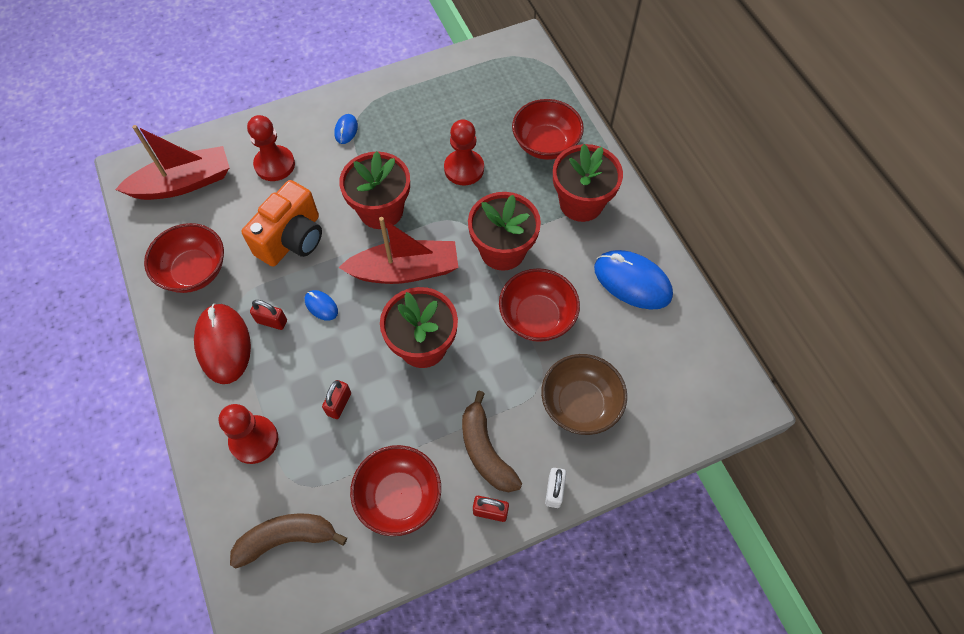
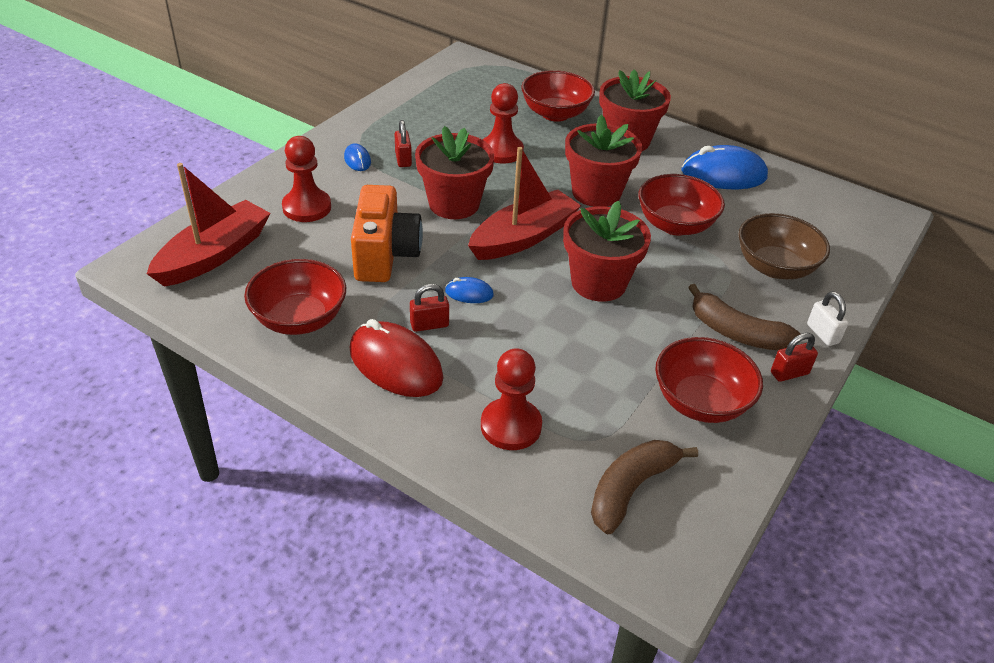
camera: 35 degrees left, 20 degrees down
red padlock [322,380,351,419] -> red padlock moved to [394,120,412,167]

